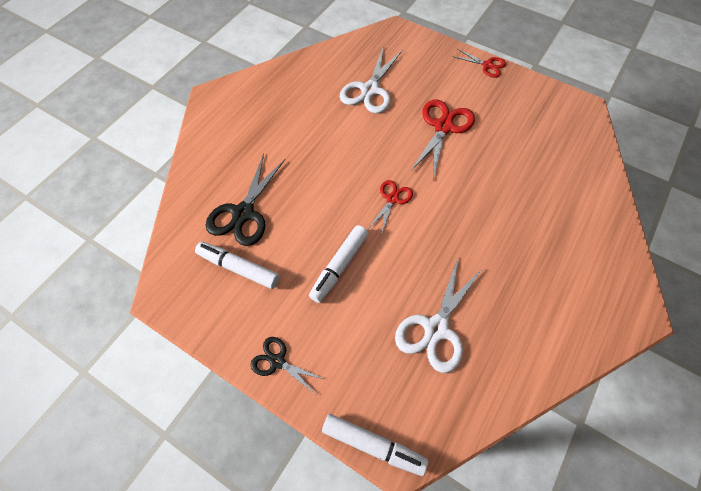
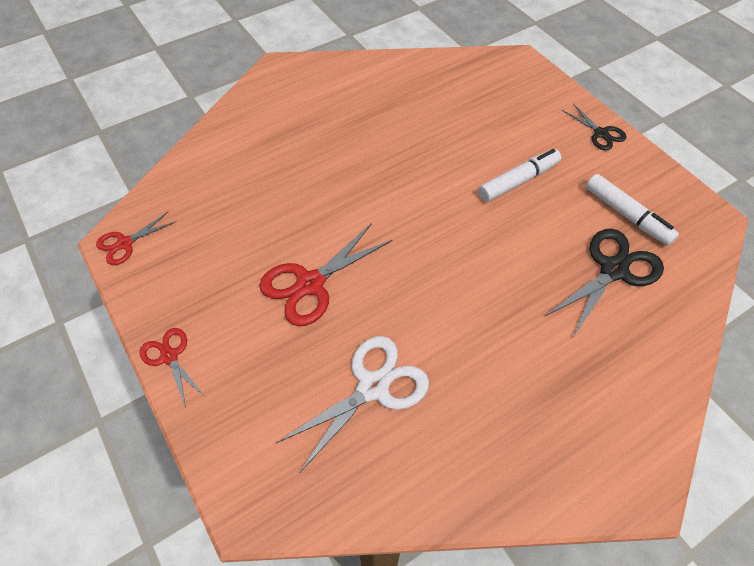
camera: 155 degrees left, 5 degrees down
white marker [322,414,428,476] -> none
red scissors [369,180,413,235] -> red scissors moved to [96,212,175,265]
white scissors [395,258,483,373] -> none

